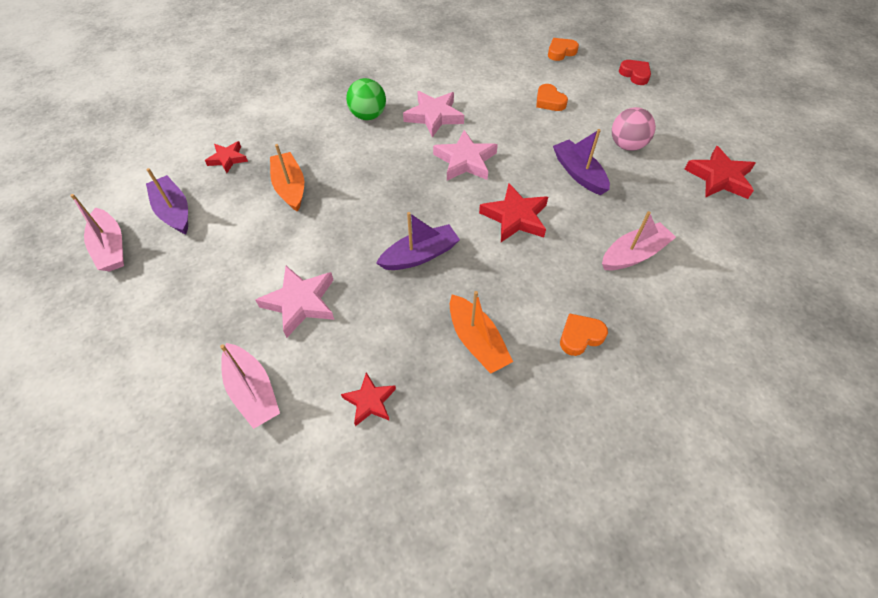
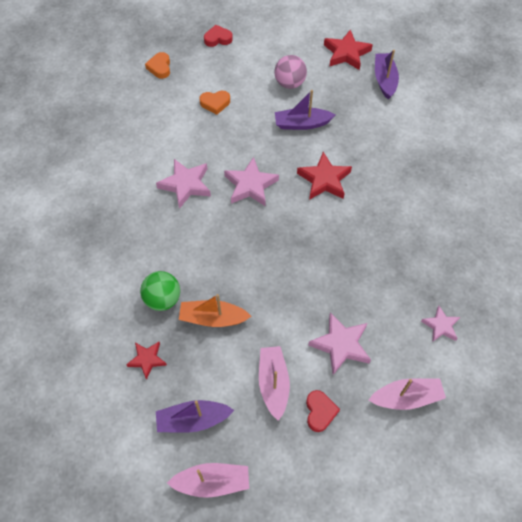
camera: 65 degrees left, 5 degrees up
red star [341,372,396,426] -> pink star [421,306,460,342]
green ball [346,78,386,120] -> green ball moved to [140,271,180,311]
purple boat [376,212,460,270] -> purple boat moved to [375,50,399,99]
orange boat [450,291,513,374] -> none
orange heart [560,313,608,356] -> none
pink boat [602,211,676,270] -> pink boat moved to [259,346,290,421]
none -> red heart [306,390,340,432]

